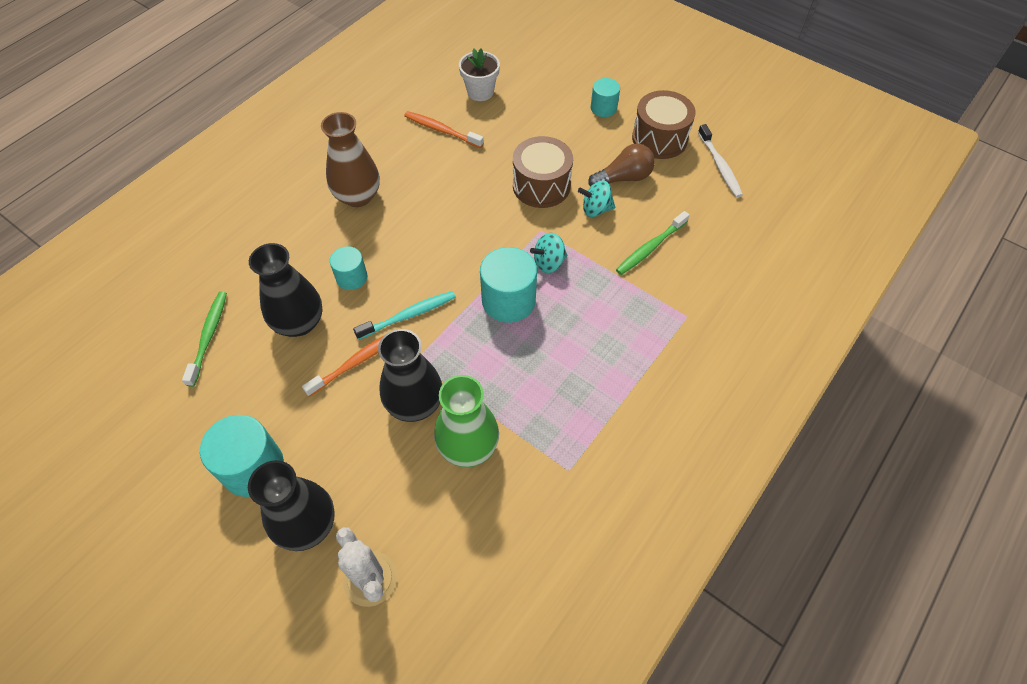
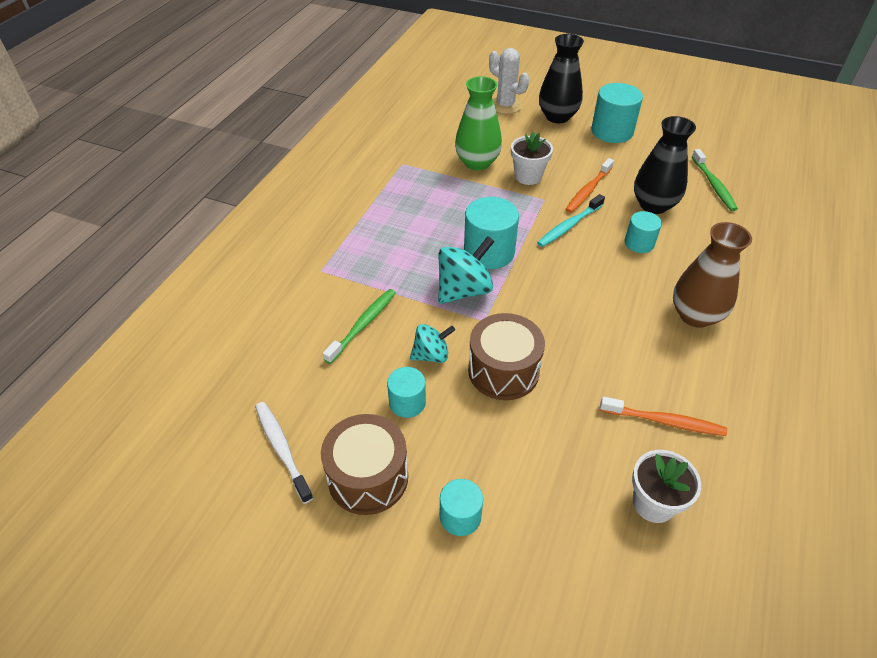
camera: 165 degrees right, 10 degrees down
black vase [378,329,442,422] -> white flower pot [511,131,553,185]
turquoise spinning top [530,233,567,273] -> turquoise spinning top [438,236,495,304], size x1.59
brown light bulb [588,144,655,187] -> turquoise cylinder [387,367,426,418]

